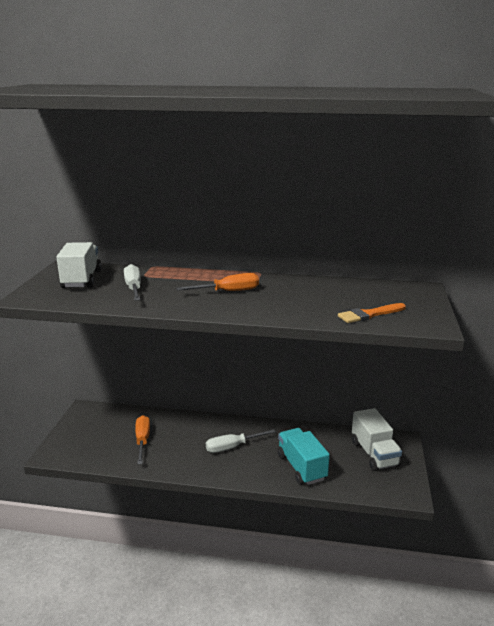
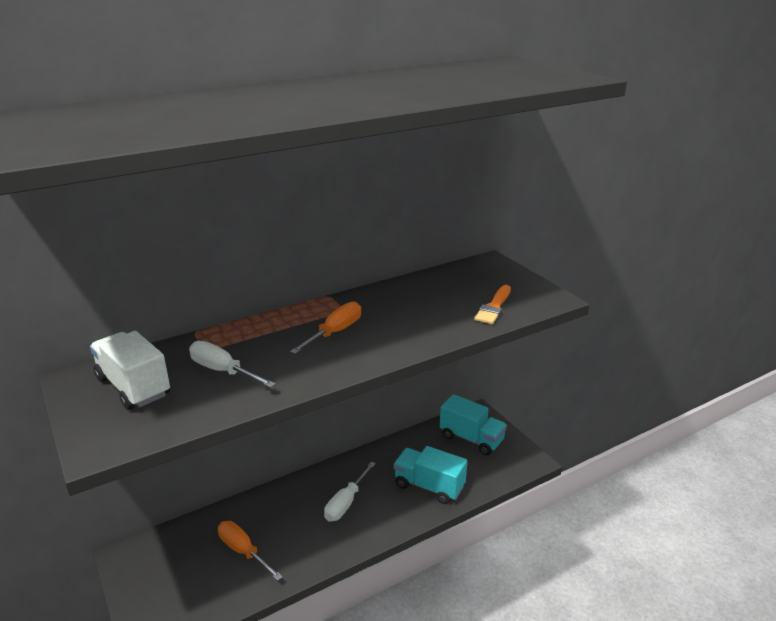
camera: 40 degrees left, 5 degrees up
white truck [352,408,402,471] -> turquoise truck [440,394,507,455]

